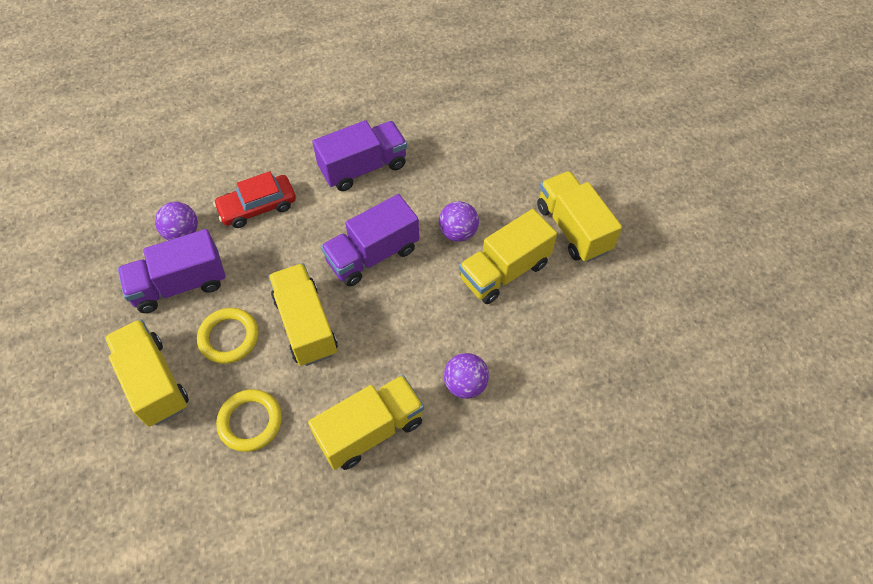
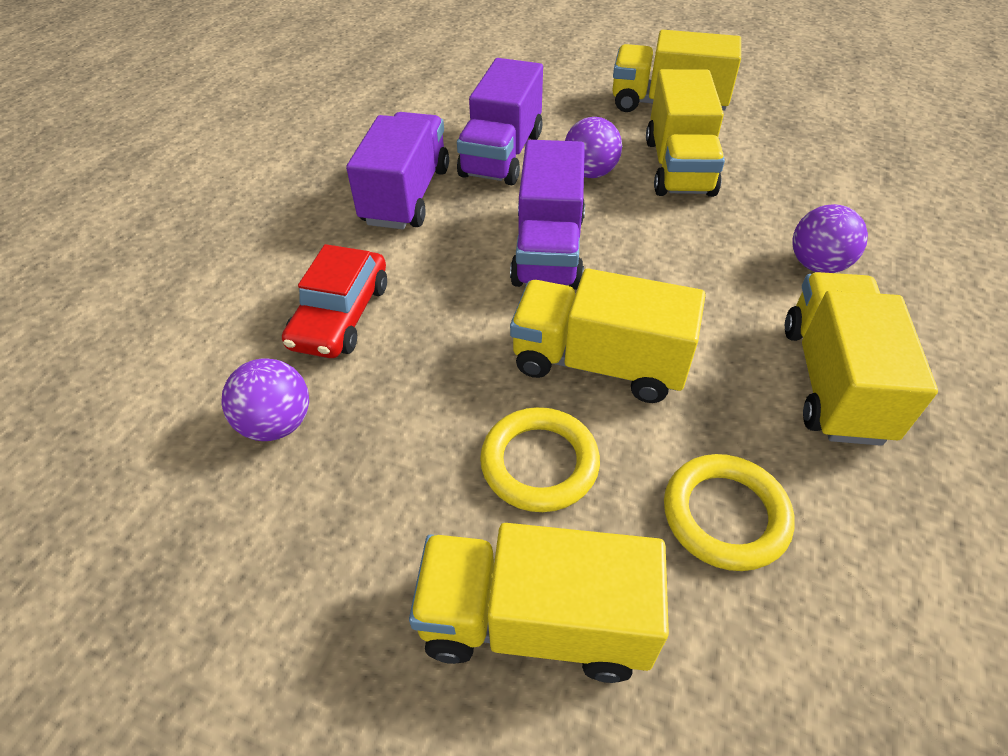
camera: 50 degrees left, 10 degrees down
purple truck [118,229,226,313] -> purple truck moved to [457,58,543,185]

